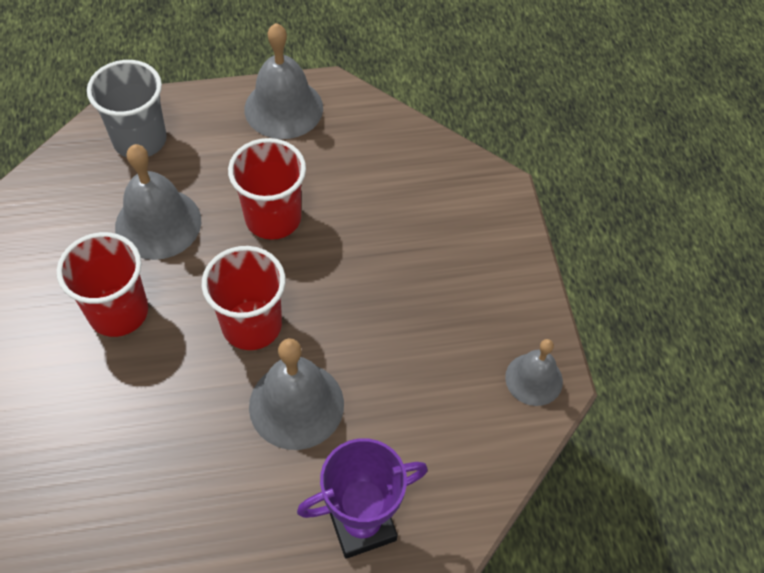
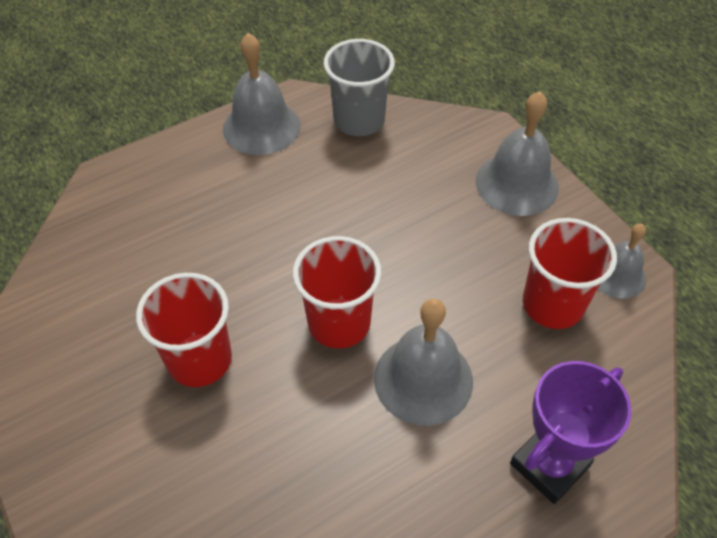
camera: 20 degrees left, 5 degrees down
grey cup [87,60,167,157] -> grey cup moved to [324,39,395,136]
grey bell [115,144,201,260] -> grey bell moved to [476,91,559,216]
red cup [228,138,306,240] -> red cup moved to [523,218,617,329]

